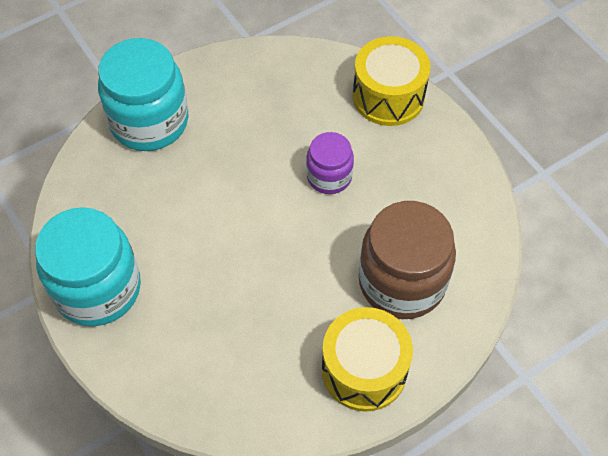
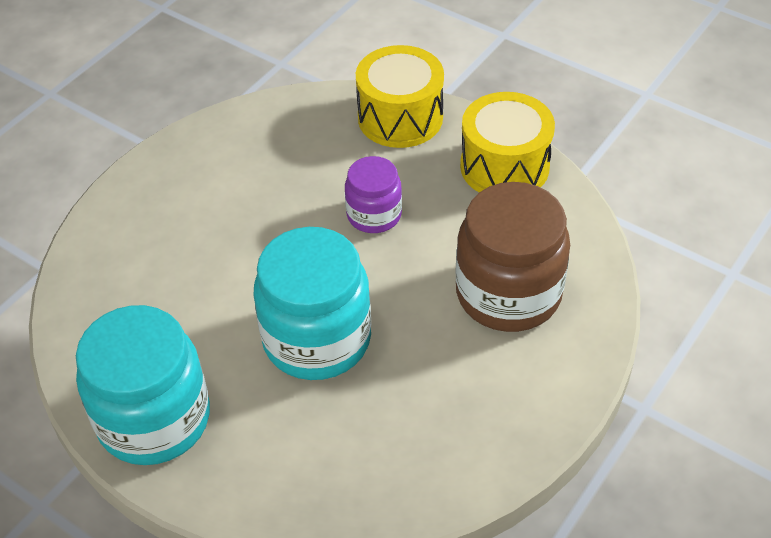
camera: 20 degrees left, 10 degrees down
turquoise jar [98,38,189,151] -> turquoise jar moved to [254,227,371,380]
yellow drum [322,307,413,412] -> yellow drum moved to [460,92,555,192]

